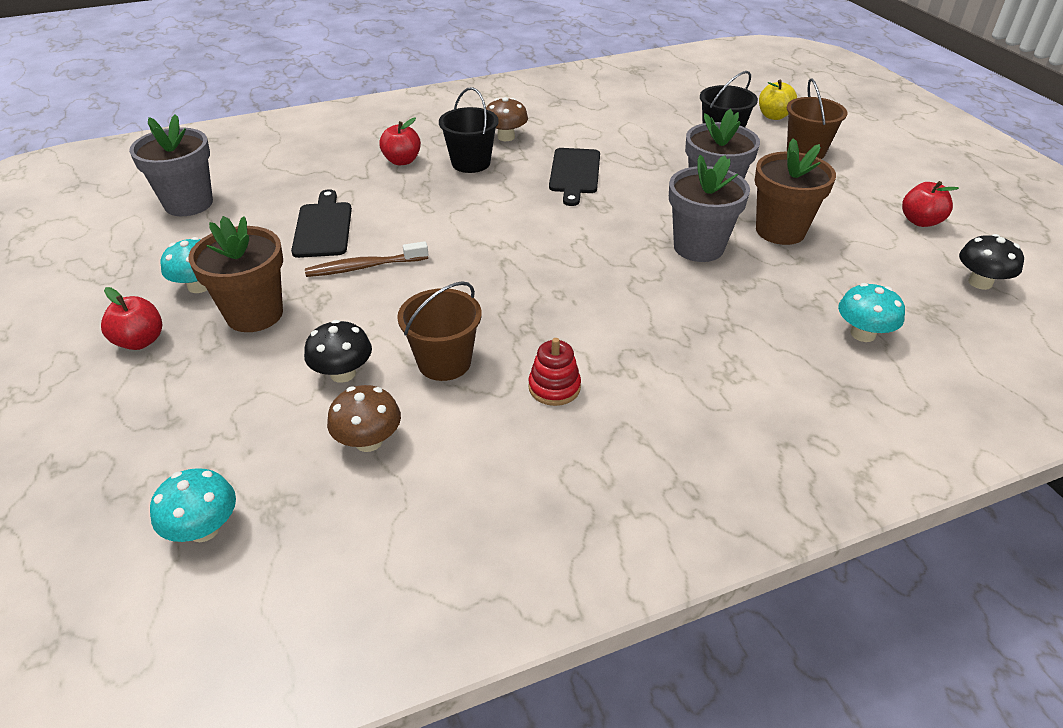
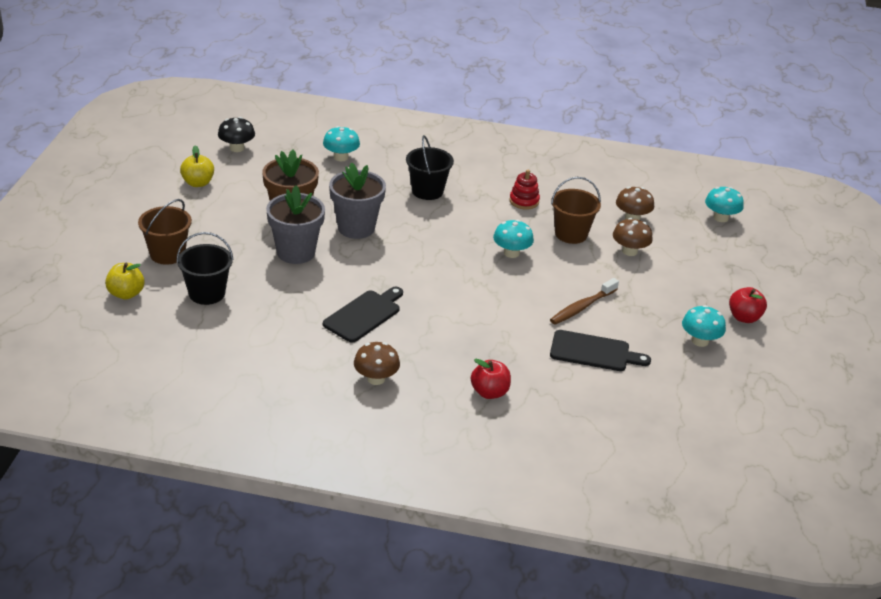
camera: 150 degrees left, 5 degrees down
grey flower pot [129,114,213,216] -> none
brown flower pot [188,216,283,332] -> none
black cutting board [291,189,352,258] -> black cutting board turned 105 degrees counterclockwise [550,330,651,371]
black mushroom [304,320,372,383] -> brown mushroom [613,218,653,256]
brown toothbrush [305,241,428,277] -> brown toothbrush turned 120 degrees clockwise [550,278,619,325]
black bucket [439,87,499,173] -> black bucket moved to [406,135,454,200]
red apple [902,181,959,227] -> yellow apple [180,145,214,187]
none -> turquoise mushroom [493,220,534,258]

